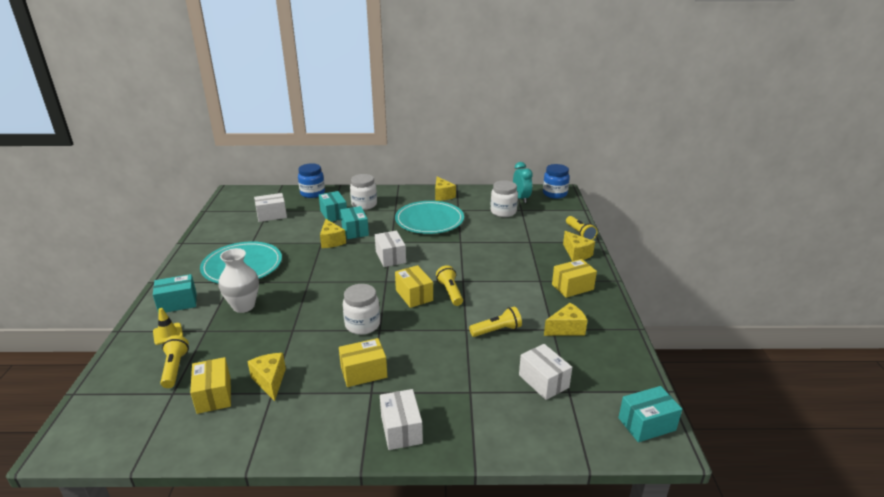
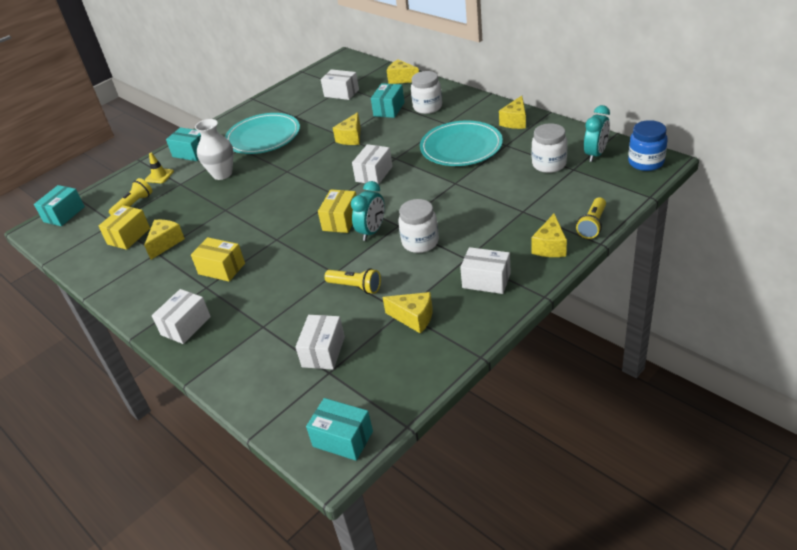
camera: 50 degrees right, 10 degrees up
blue jar [298,163,325,198] -> yellow cheese [387,59,419,84]
turquoise box [340,206,369,239] -> turquoise box moved to [34,185,85,226]
white jar [343,284,380,335] -> white jar moved to [398,199,439,253]
yellow flashlight [436,265,463,306] -> turquoise clock [351,181,385,241]
yellow box [552,259,597,298] -> white box [460,247,511,294]

